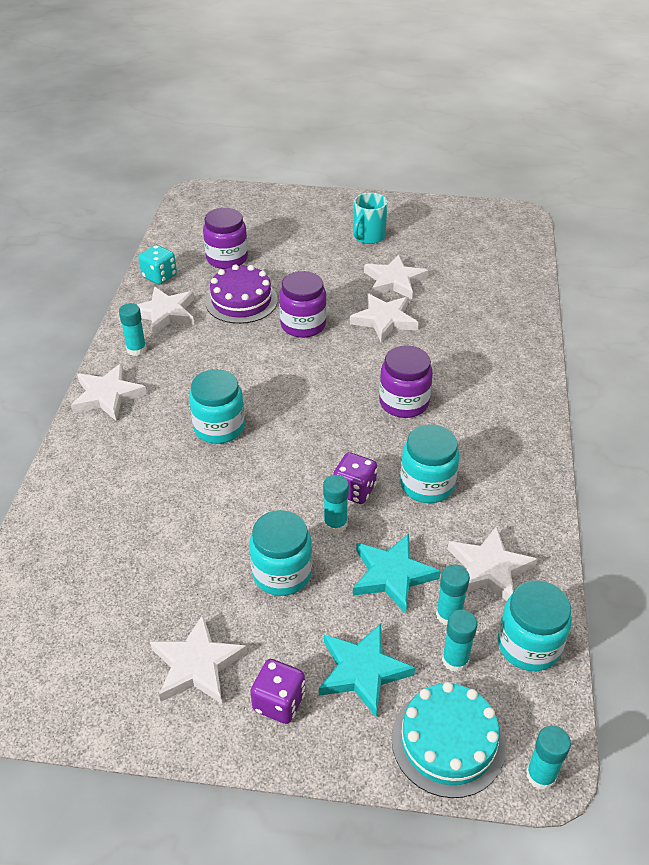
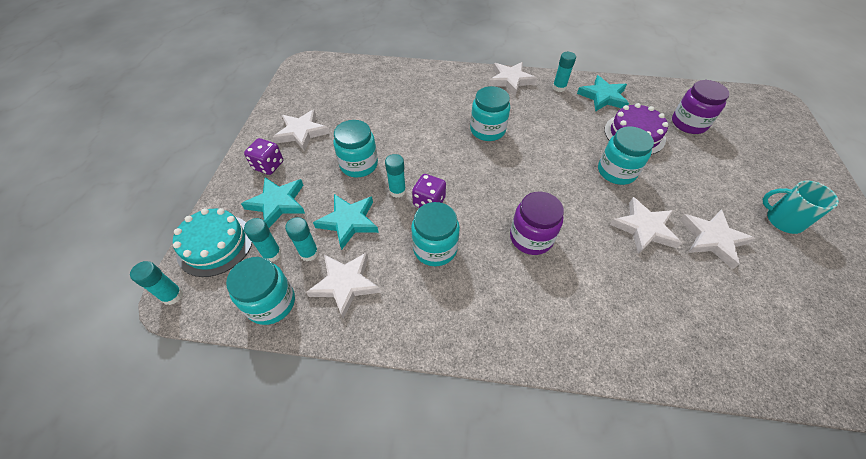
camera: 90 degrees right, 10 degrees up
white star [136,286,194,335] -> turquoise star [577,75,629,112]
turquoise dice [139,245,177,285] -> none
purple jar [279,271,327,338] -> turquoise jar [598,126,654,185]

